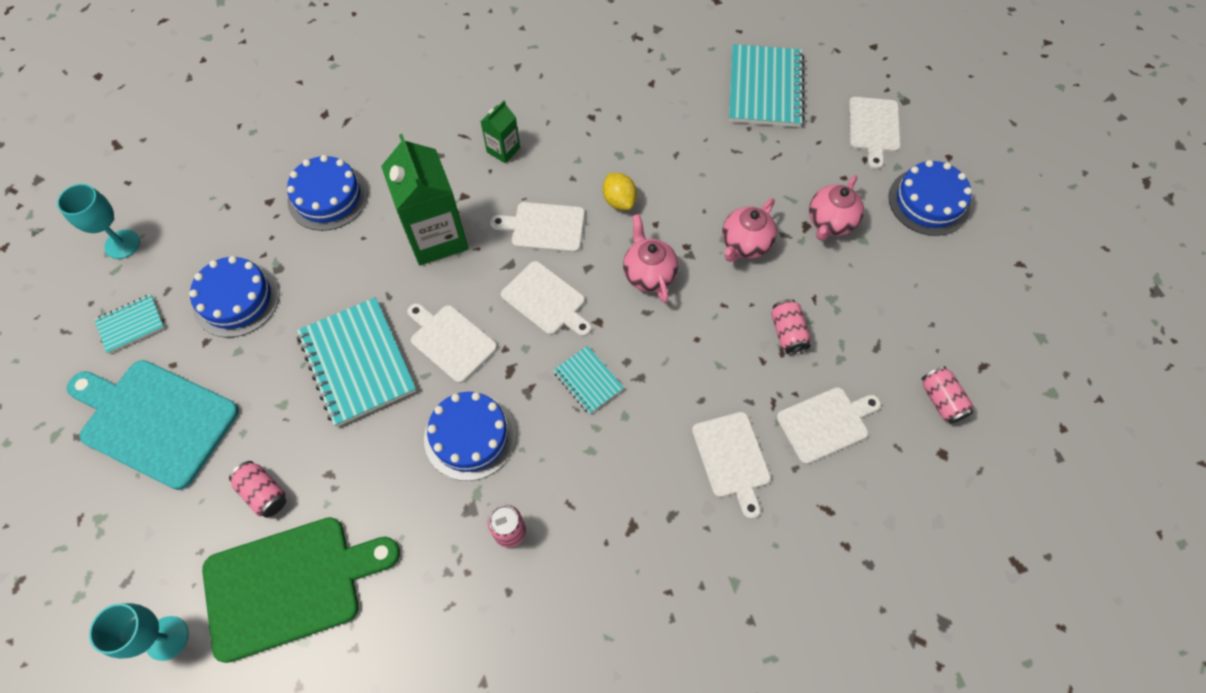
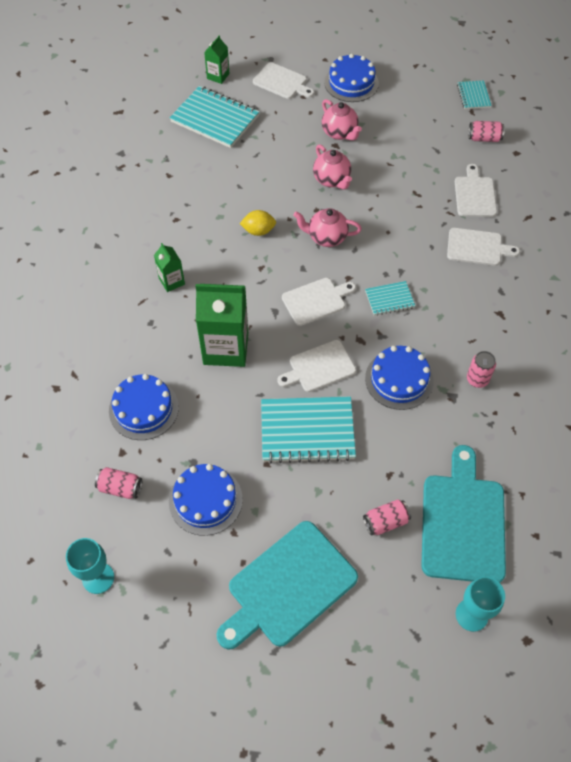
camera: 65 degrees left, 5 degrees down
turquoise notebook [94,294,165,354] -> turquoise notebook moved to [457,80,492,109]
green cutting board [202,517,400,663] -> turquoise cutting board [421,445,506,583]
white cutting board [490,202,585,253] -> none
pink can [771,299,811,355] -> pink can moved to [95,467,142,499]
none -> green carton [204,35,230,84]

